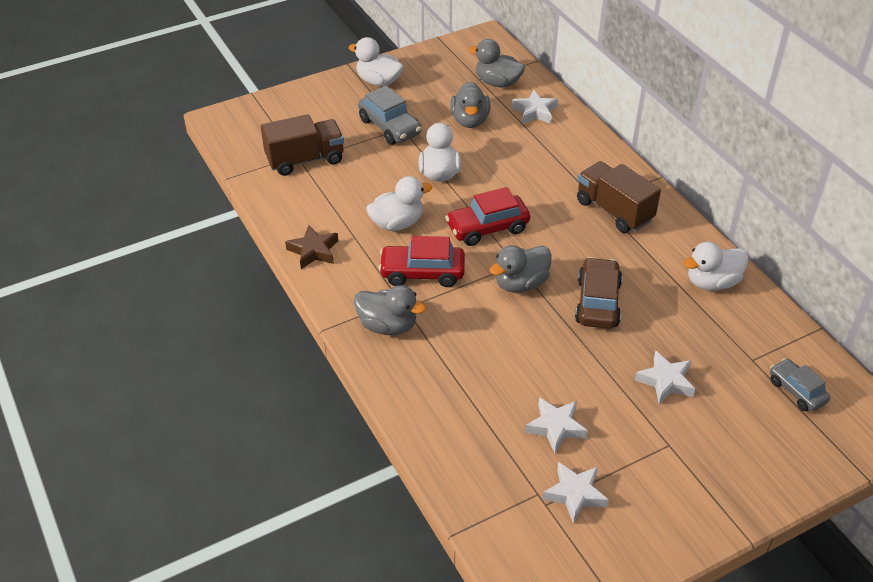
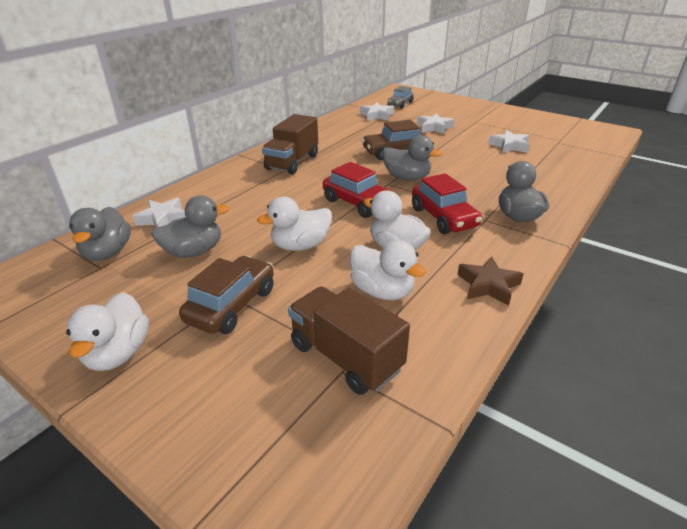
camera: 115 degrees left, 10 degrees down
grey car [358,86,422,145] -> brown car [179,256,274,334]
white star [542,462,609,524] -> white star moved to [360,102,394,121]
white duck [683,242,749,291] -> white duck moved to [350,240,426,300]

